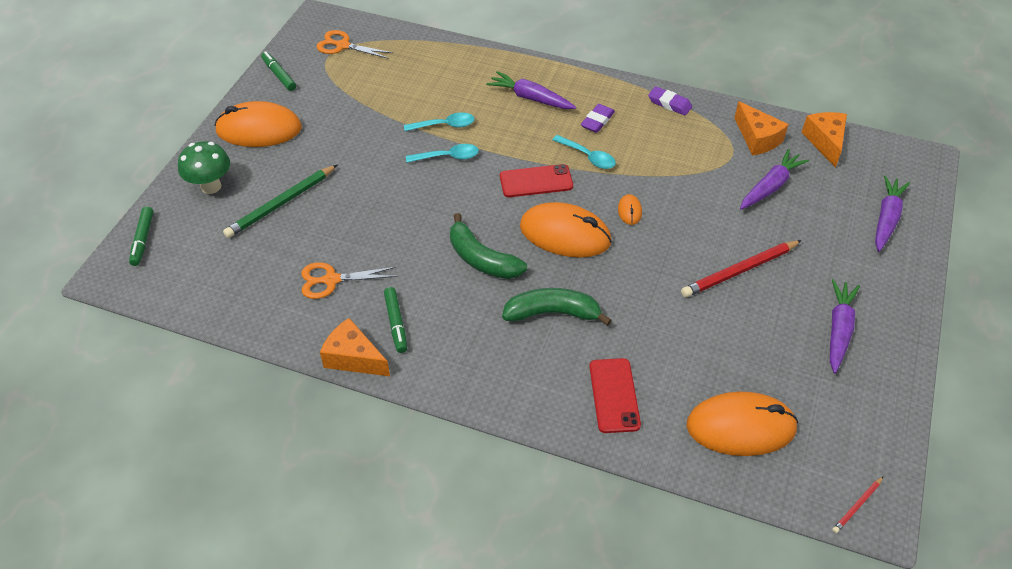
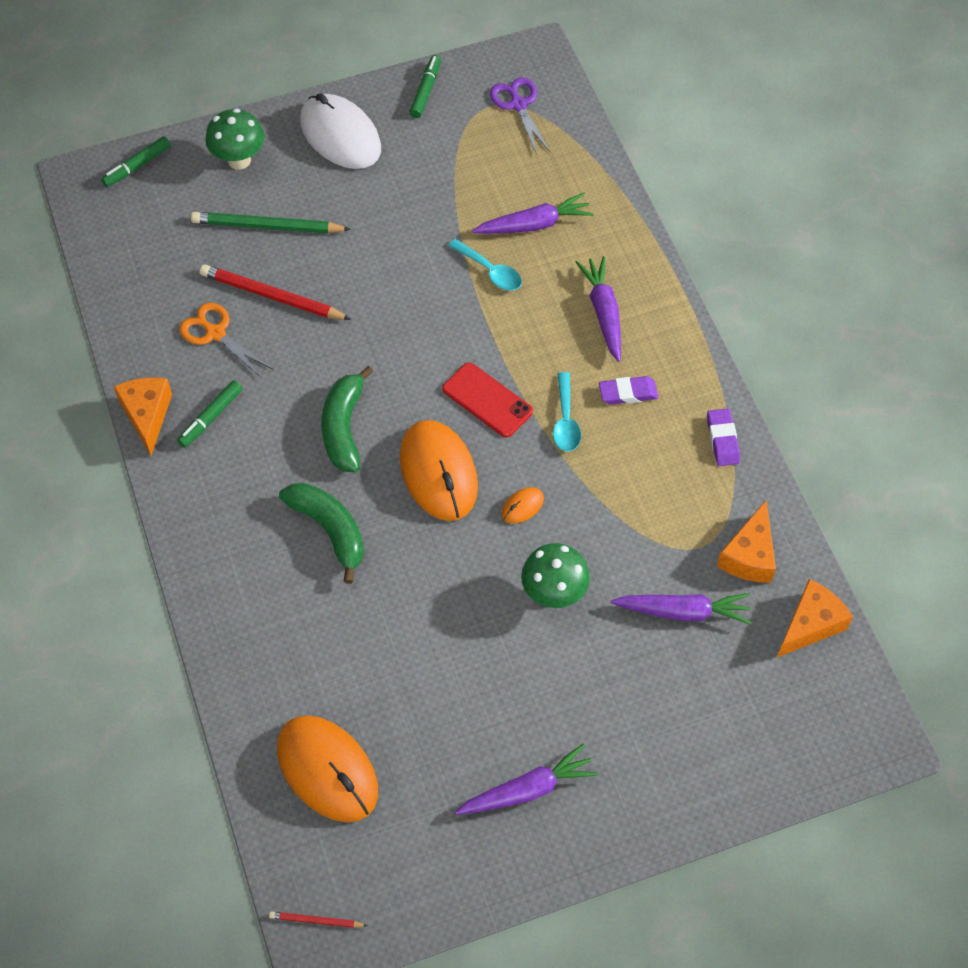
camera: 50 degrees right, 10 degrees up
orange mouse [215,101,302,147] -> white mouse [300,93,381,169]
orange scissors [316,30,393,59] -> purple scissors [490,78,550,155]
turquoise spoon [406,144,479,163] -> none
red phone [589,358,641,433] -> none
red pencil [681,240,802,297] -> red pencil moved to [200,264,351,320]
purple carrot [875,176,910,252] -> purple carrot moved to [472,193,594,234]
none -> green mushroom [521,543,590,608]

